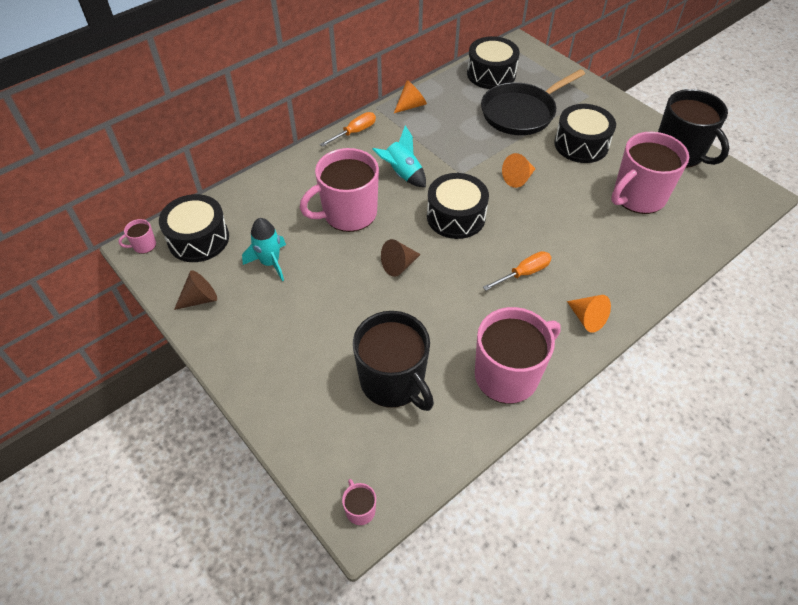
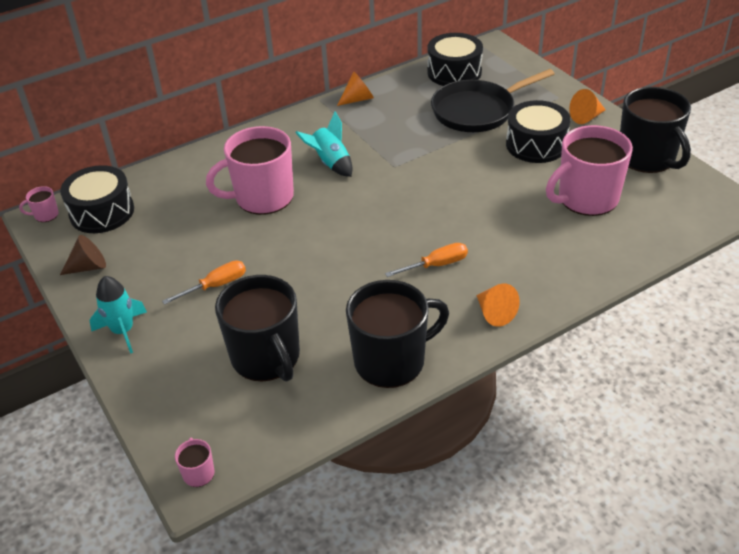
camera: 10 degrees right, 10 degrees down
turquoise rocket [242,218,286,281] -> turquoise rocket moved to [89,276,147,354]
orange screwdriver [320,112,376,147] -> orange screwdriver moved to [162,260,246,305]
brown cone [381,239,421,277] -> none
black drum [427,173,489,239] -> none
pink mug [475,307,561,404] -> black mug [346,280,449,388]
orange cone [502,153,535,188] -> orange cone moved to [569,89,606,124]

